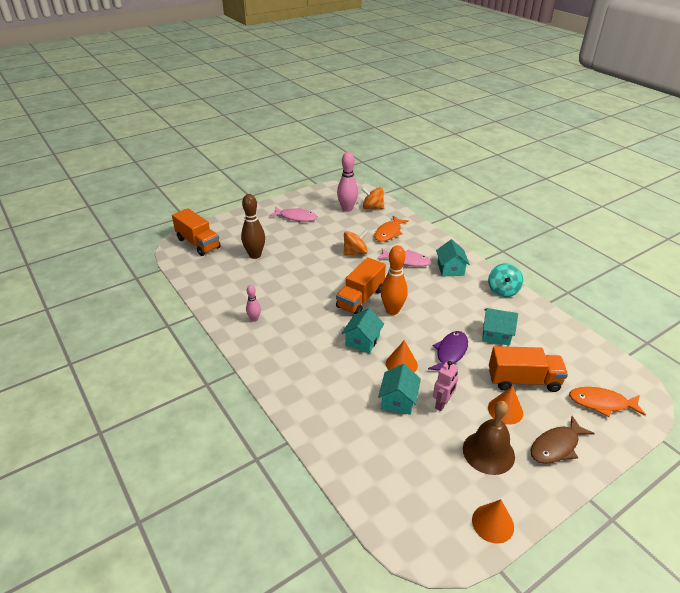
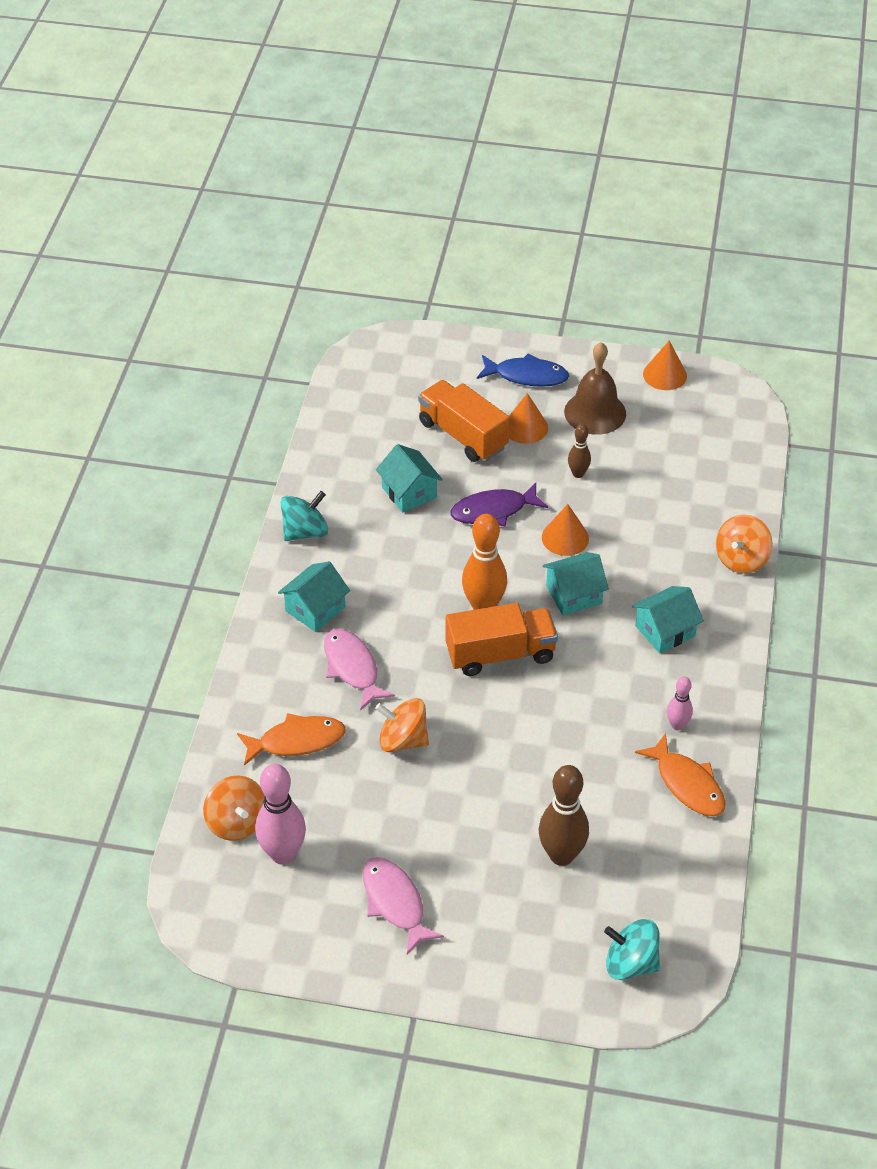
camera: 135 degrees left, 10 degrees up
orange truck [172,208,221,256] -> turquoise spinning top [604,919,660,980]
turquoise house [378,364,421,415] -> turquoise house moved to [632,586,704,653]
pink robot [433,361,458,411] -> brown bowling pin [568,424,591,478]
brown fish [531,416,595,464] -> blue fish [477,353,569,387]
orange fish [569,387,646,417] -> orange fish moved to [635,733,726,816]
none -> orange spinning top [716,515,773,574]

